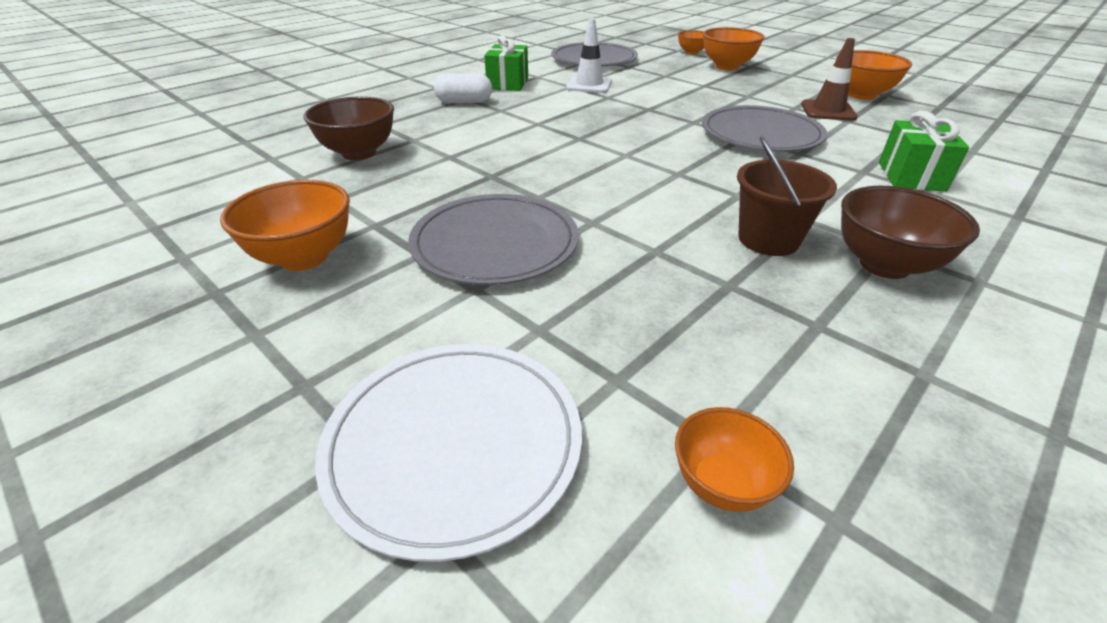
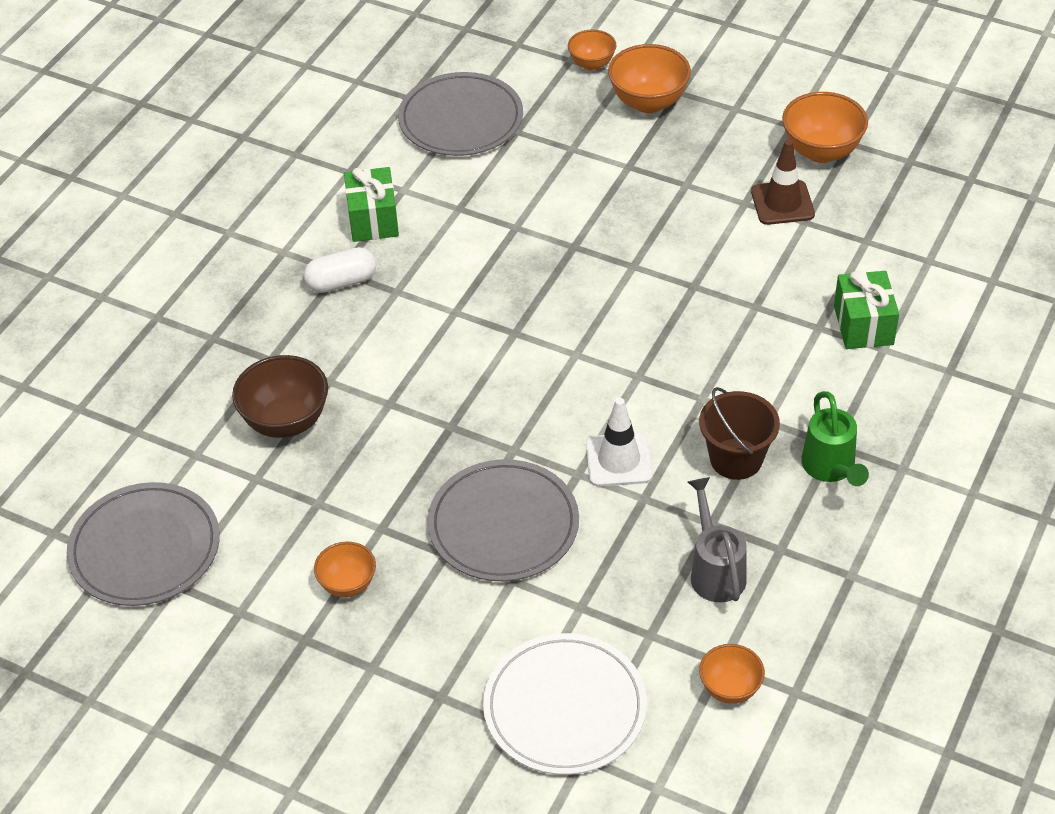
camera: 15 degrees left, 10 degrees up
orange bowl [220,180,350,271] -> orange bowl [314,542,376,597], size x0.61
white traffic cone [566,18,612,93] -> white traffic cone moved to [586,398,653,487]
grey plate [702,105,827,152] -> grey plate moved to [67,482,220,606]
brown bowl [841,186,980,279] -> green watering can [801,391,869,486]
none -> grey watering can [688,477,747,602]

